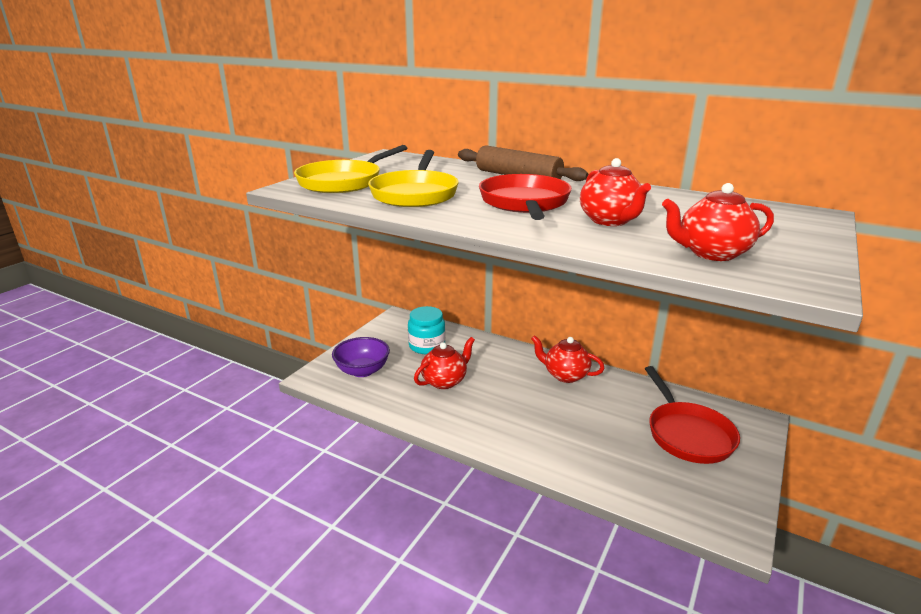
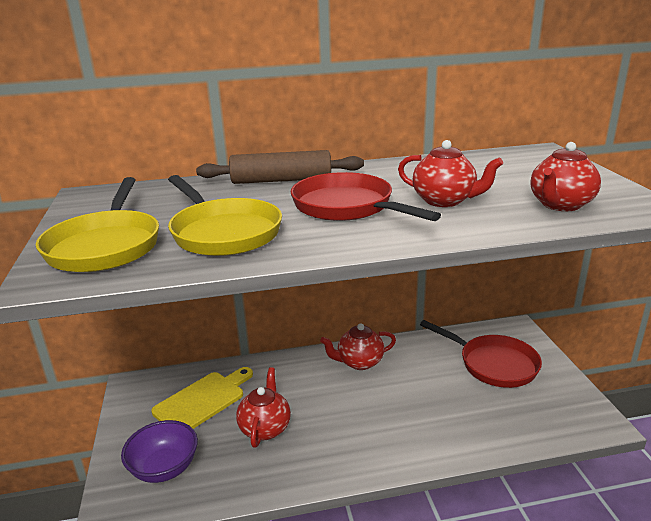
camera: 40 degrees left, 0 degrees up
turquoise jar [408,306,445,354] -> yellow cutting board [151,367,253,429]

